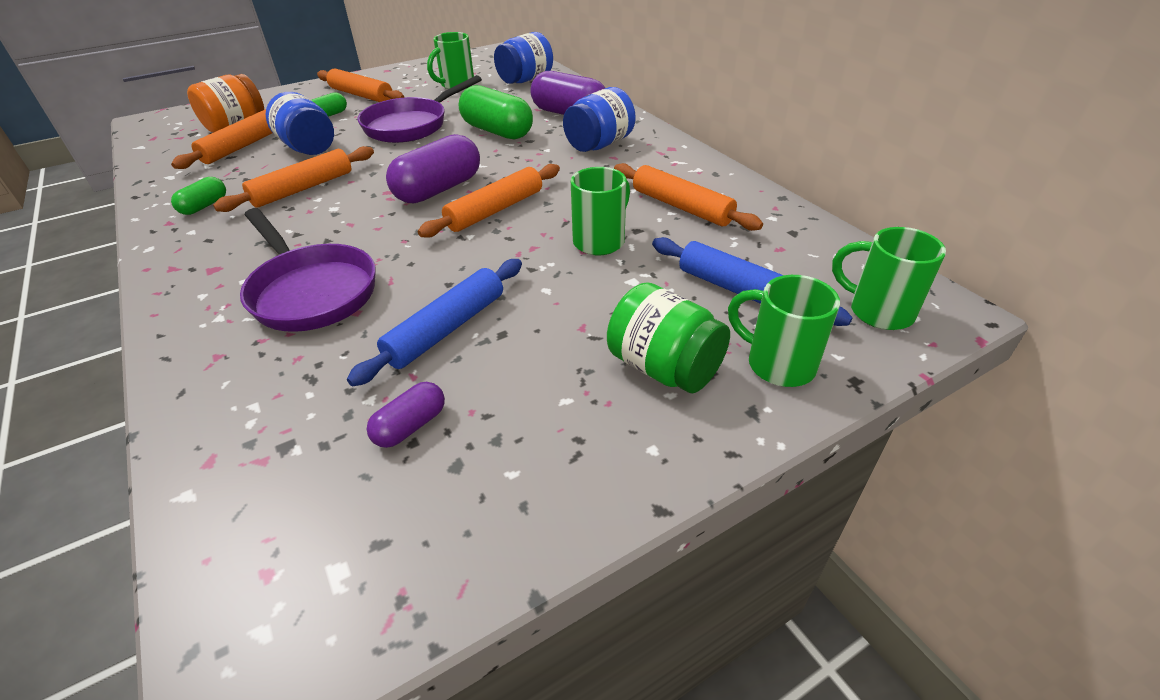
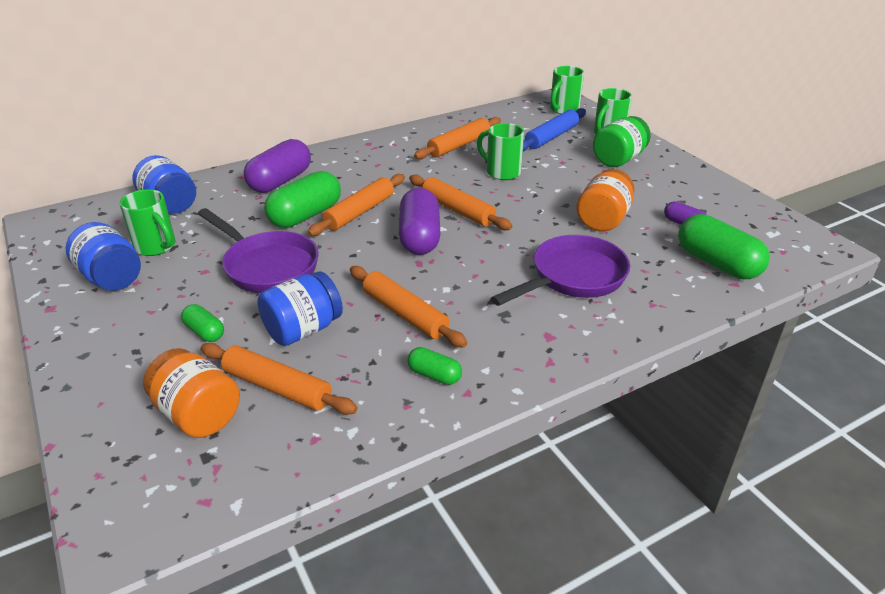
camera: 90 degrees left, 5 degrees down
orange rolling pin [317,68,405,102] -> orange rolling pin moved to [308,174,405,236]
blue rolling pin [347,259,522,386] -> orange jar [576,169,635,232]
purple capsule [386,134,480,203] -> purple capsule turned 45 degrees clockwise [399,188,441,255]
blue jar [563,87,636,152] -> blue jar moved to [66,222,141,291]
none -> green capsule [678,214,770,279]

